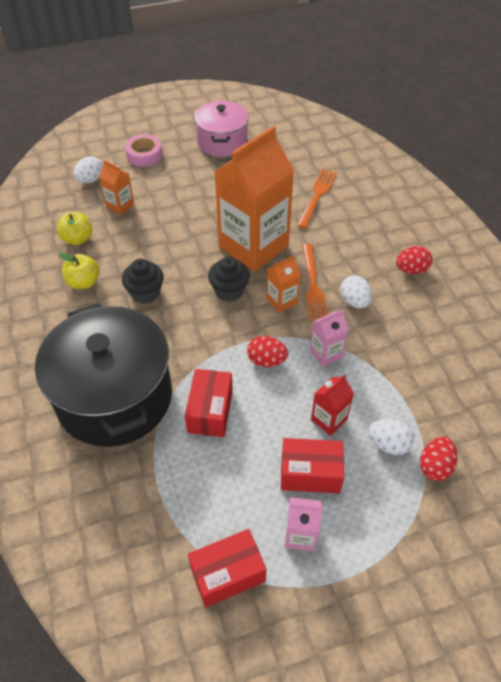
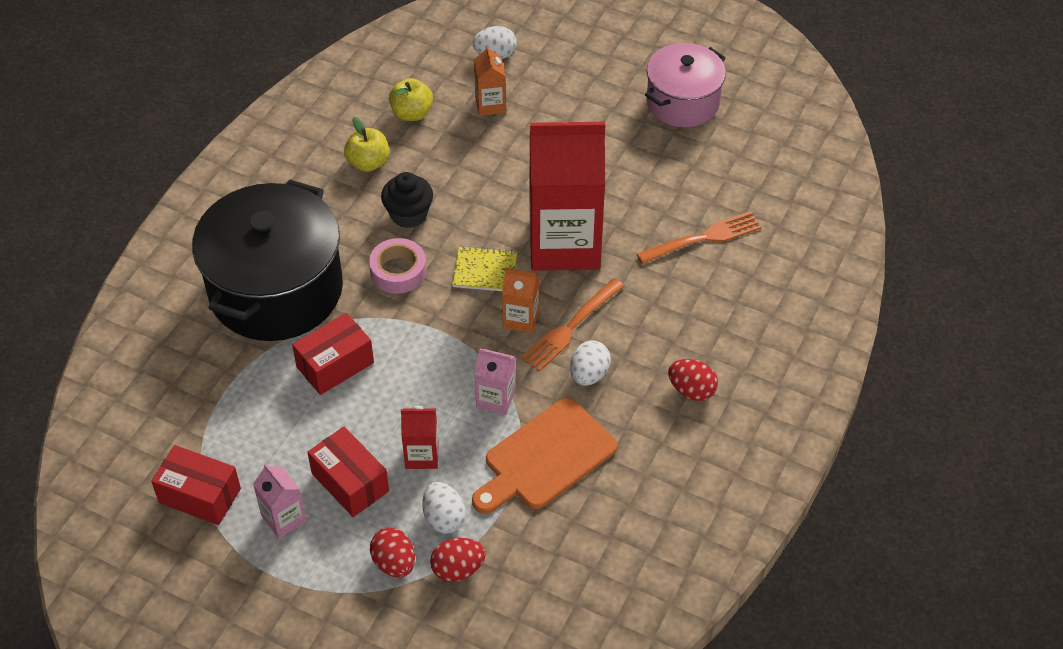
camera: 45 degrees right, 0 degrees up
pink tape [125,134,162,167] -> pink tape moved to [369,238,427,294]
black cupcake [208,256,250,302] -> yellow notebook [452,246,517,291]
orange carton [214,126,294,272] -> red carton [529,122,605,271]
red egg [247,336,288,367] -> red egg moved to [370,528,415,578]
none -> orange cutting board [472,398,617,514]

